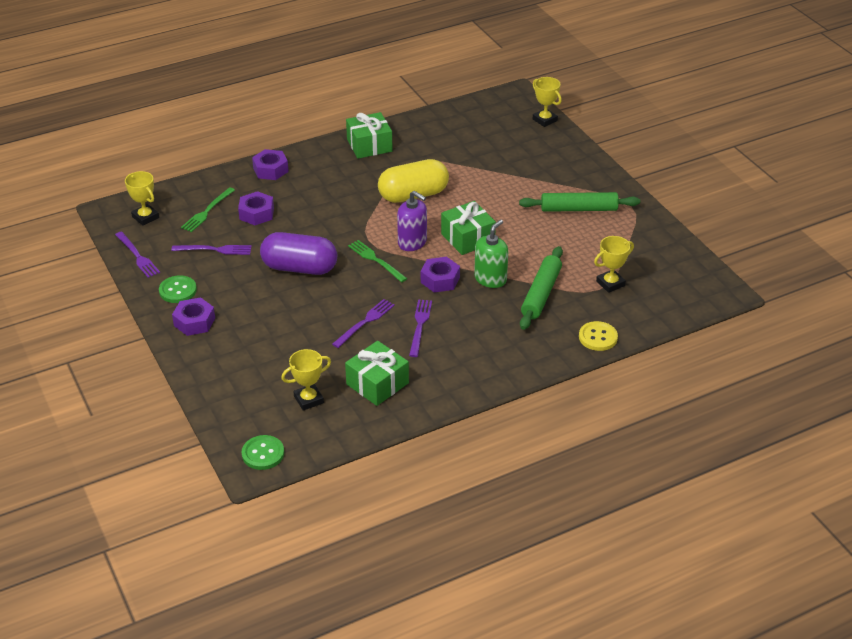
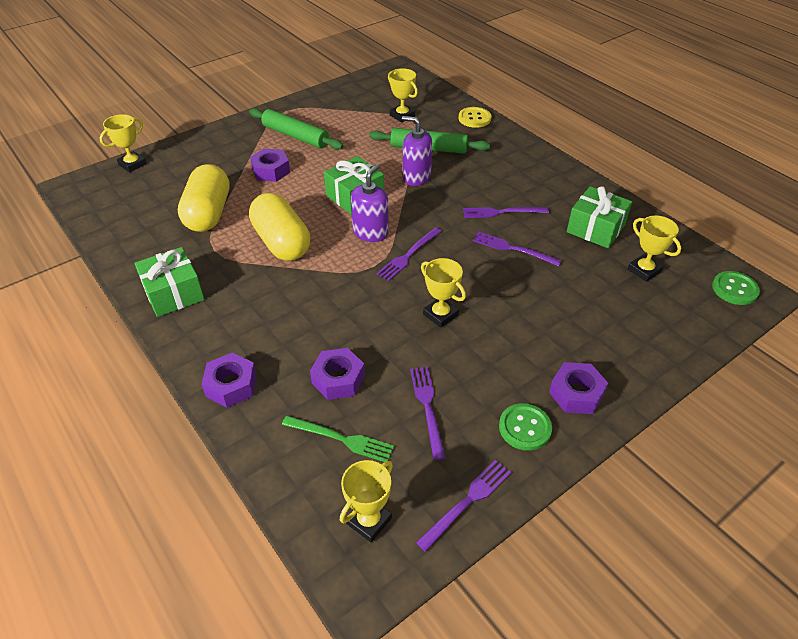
camera: 100 degrees left, 5 degrees up
purple capsule [260,232,337,275] -> yellow trophy [421,258,466,328]
green fork [348,240,407,282] -> purple fork [377,227,442,281]
purple nut [421,257,460,293] -> purple nut moved to [250,148,290,182]
green soap dispenser [474,220,508,288] -> purple soap dispenser [402,116,432,186]
green rolling pin [519,192,640,212] -> green rolling pin turned 45 degrees counterclockwise [249,108,343,150]
none -> yellow capsule [178,164,230,232]

